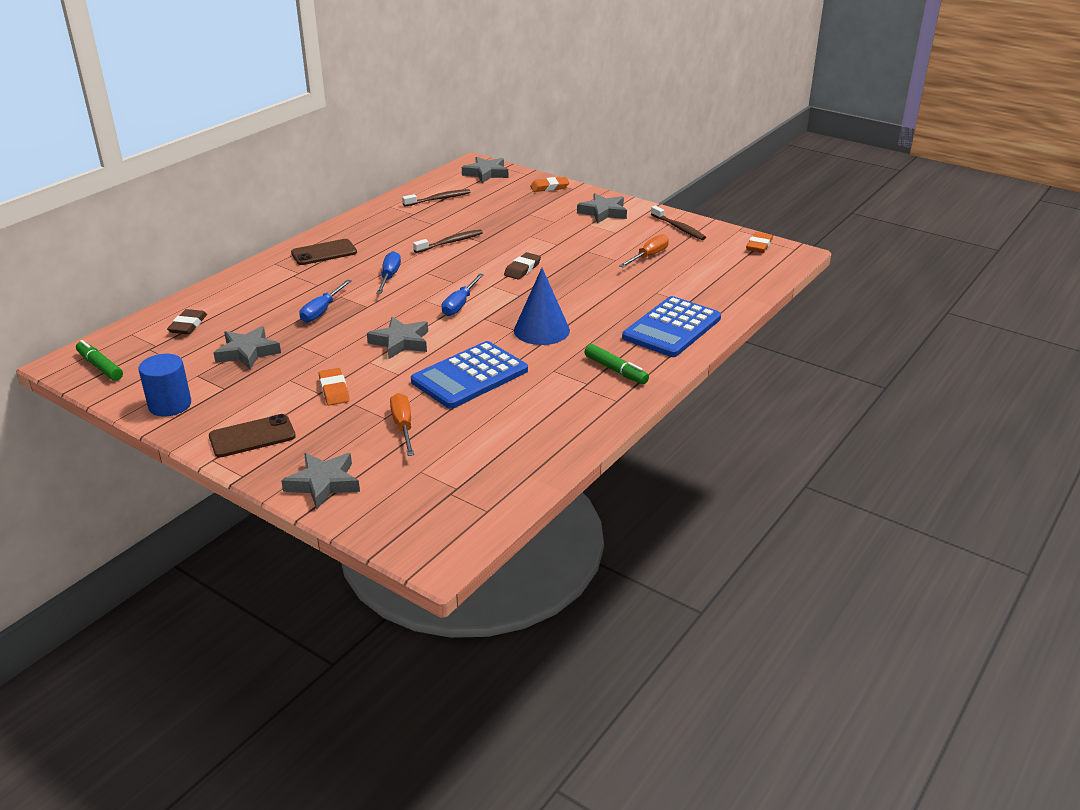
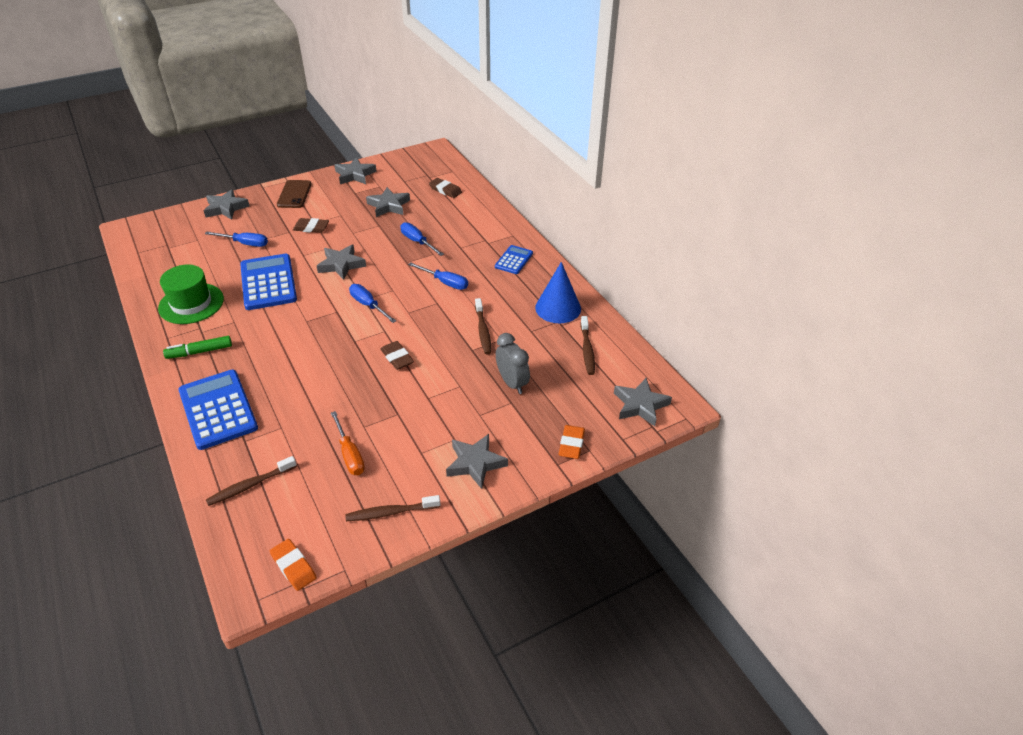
camera: 115 degrees right, 10 degrees up
green marker [76,340,123,381] -> none
blue cylinder [138,354,191,416] -> grey star [334,157,377,184]
brown phone [291,239,357,265] -> blue calculator [495,245,533,274]
orange eraser [319,368,350,405] -> brown eraser [293,218,329,233]
orange screwdriver [390,393,414,456] -> blue screwdriver [205,232,268,247]
blue cone [514,268,570,345] -> blue cone moved to [535,262,581,323]
none -> green hat [158,265,224,324]
none -> brown toothbrush [206,456,297,506]
none -> grey clock [496,333,530,394]

